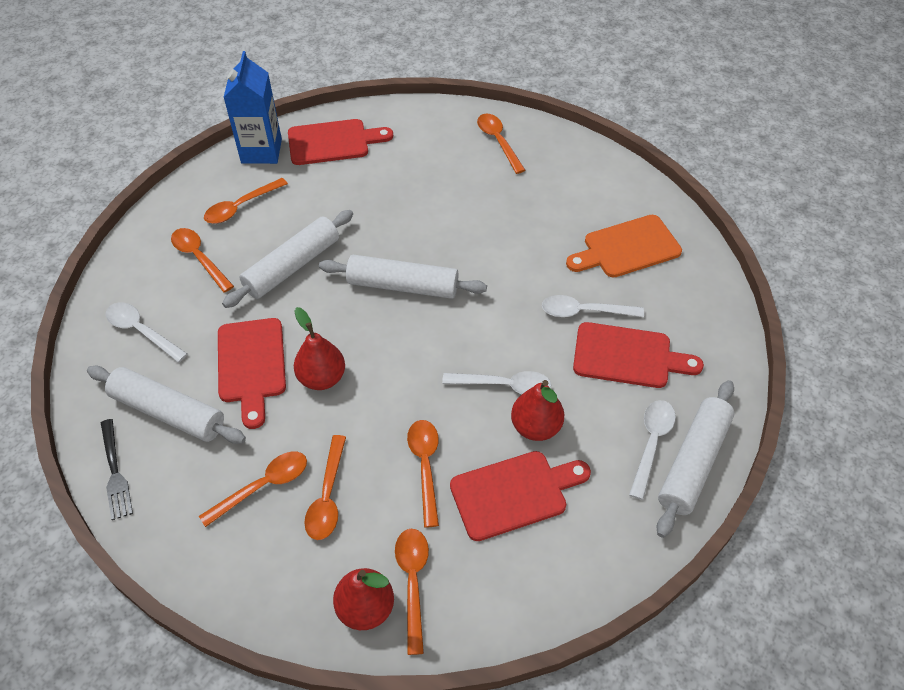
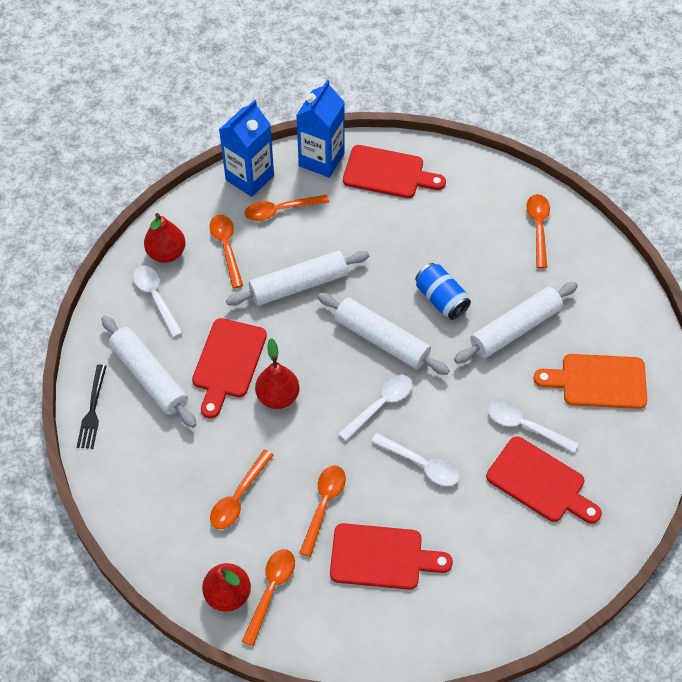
camera: 25 degrees right, 5 degrees up
orange spoon [199,452,307,527] -> none
red pear [511,380,564,441] -> red pear moved to [144,213,186,263]
white spoon [629,400,676,500] -> white spoon moved to [338,375,413,441]
white rolling pin [657,380,735,538] -> white rolling pin moved to [454,282,578,364]
none -> blue carton [219,100,274,197]
none -> blue can [415,263,471,320]

